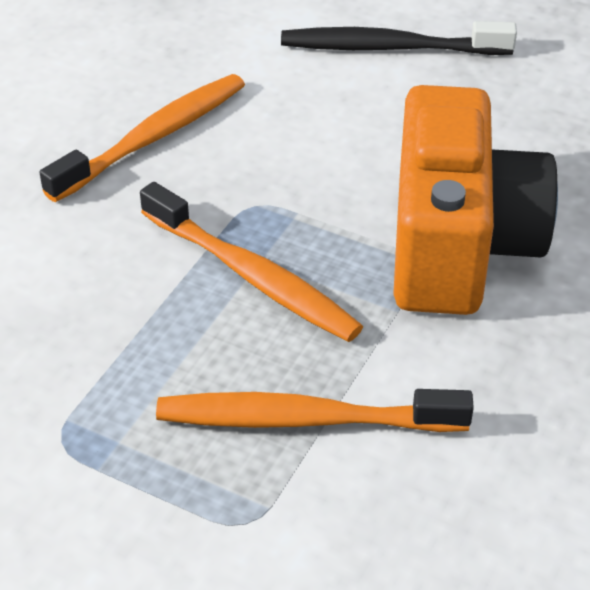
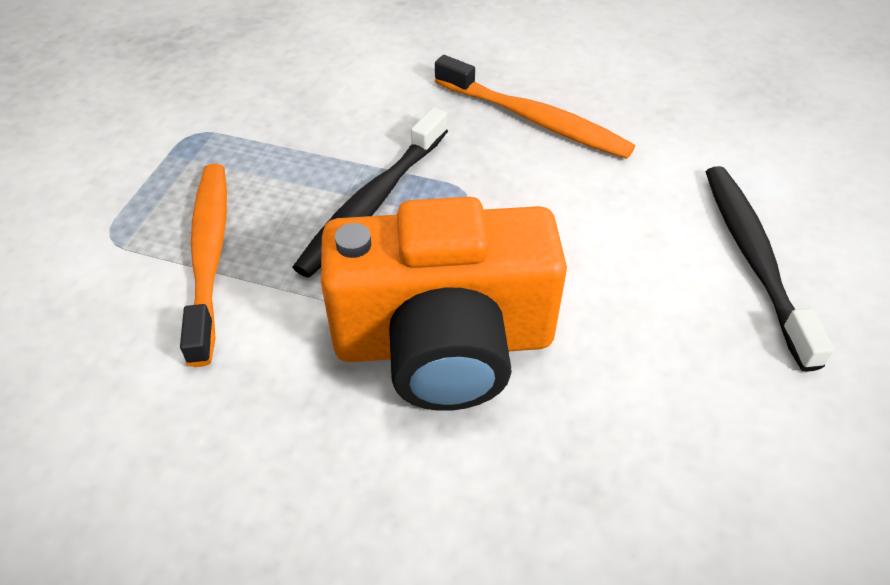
camera: 80 degrees right, 5 degrees up
orange toothbrush [140,182,363,342] -> black toothbrush [293,107,448,278]

